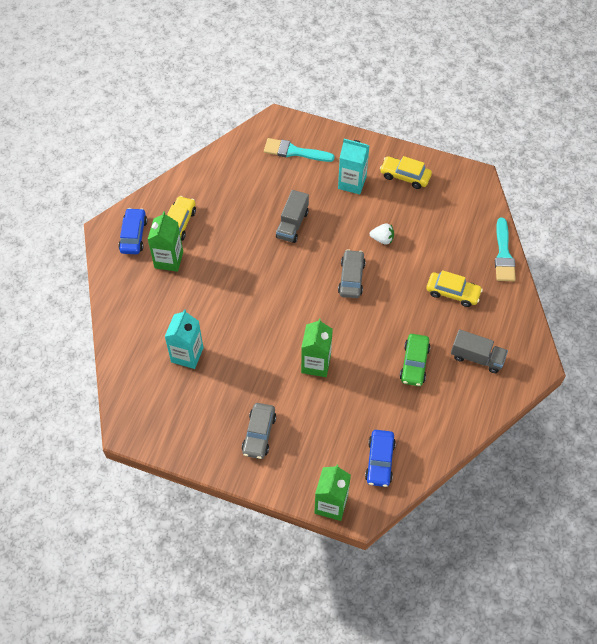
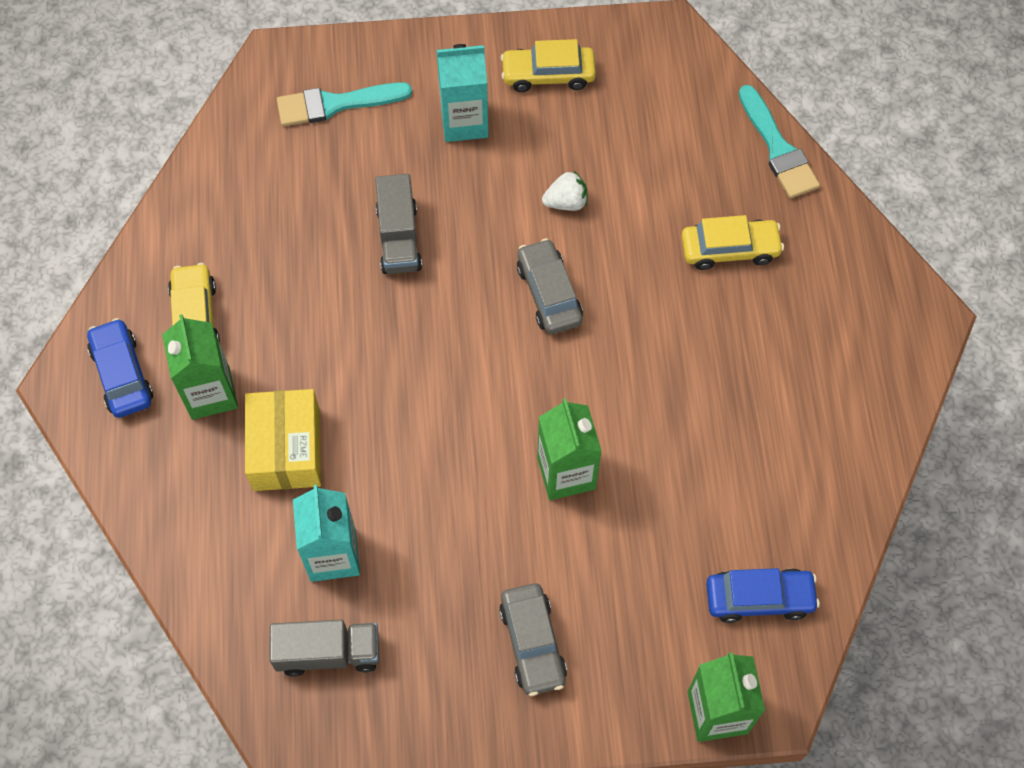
camera: 25 degrees left, 5 degrees up
blue car [365,430,396,487] -> blue car turned 75 degrees counterclockwise [706,568,820,623]
green car [400,334,431,386] -> none
grey truck [451,329,508,373] -> grey truck moved to [269,620,379,677]
none -> yellow box [245,389,321,491]

